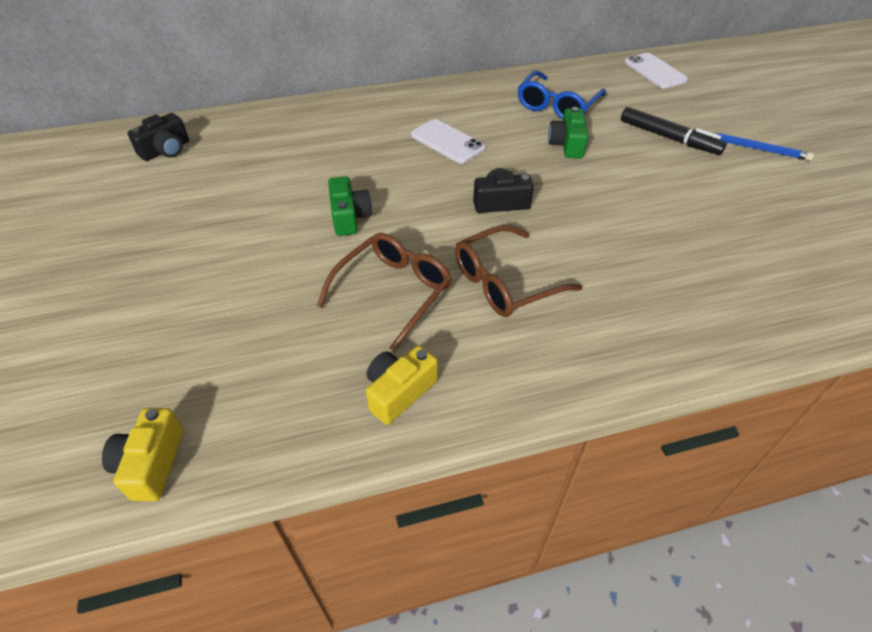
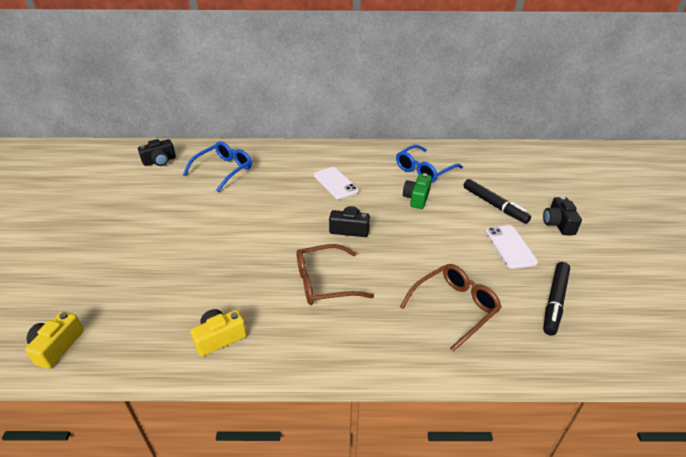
camera: 15 degrees right, 10 degrees down
brown glasses [317,233,452,351] -> brown glasses moved to [400,264,502,351]
green camera [328,176,372,236] -> none
white phone [625,53,688,89] -> white phone moved to [485,225,538,269]
blue pencil [711,132,814,161] -> black camera [543,196,582,235]
none -> blue glasses [183,141,252,192]
none -> black marker [543,262,570,336]

